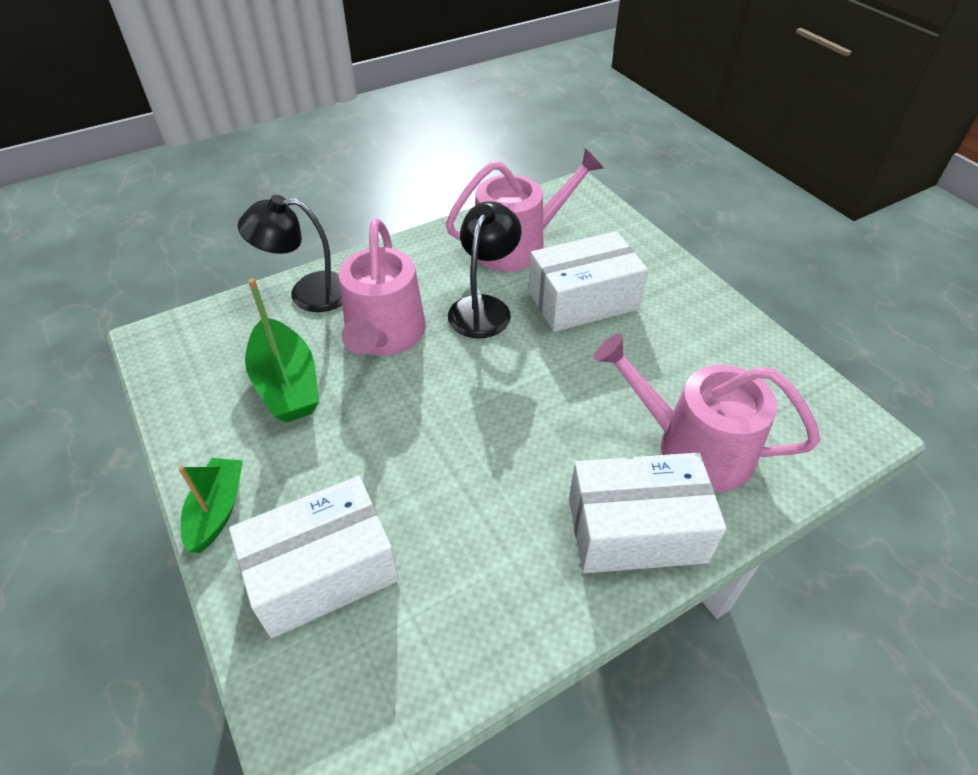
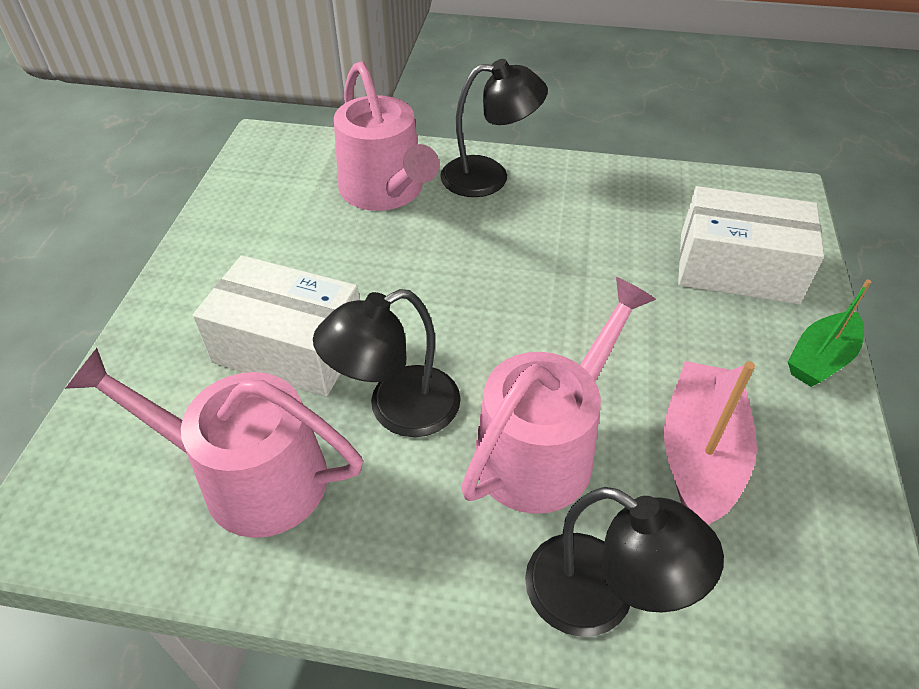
camera: 140 degrees left, 0 degrees up
green boat [245,278,319,423] -> pink boat [664,361,757,525]
white box [569,453,727,573] -> black lamp [440,59,548,197]

